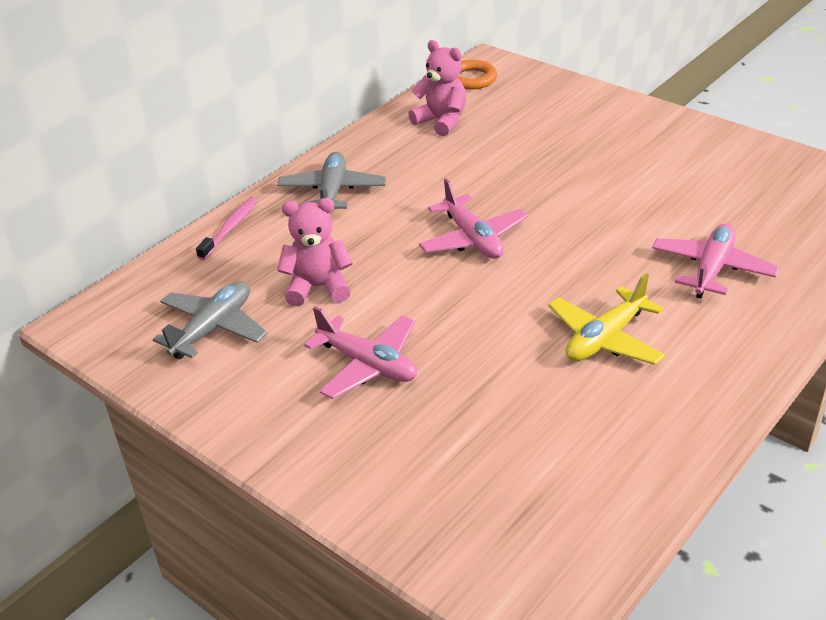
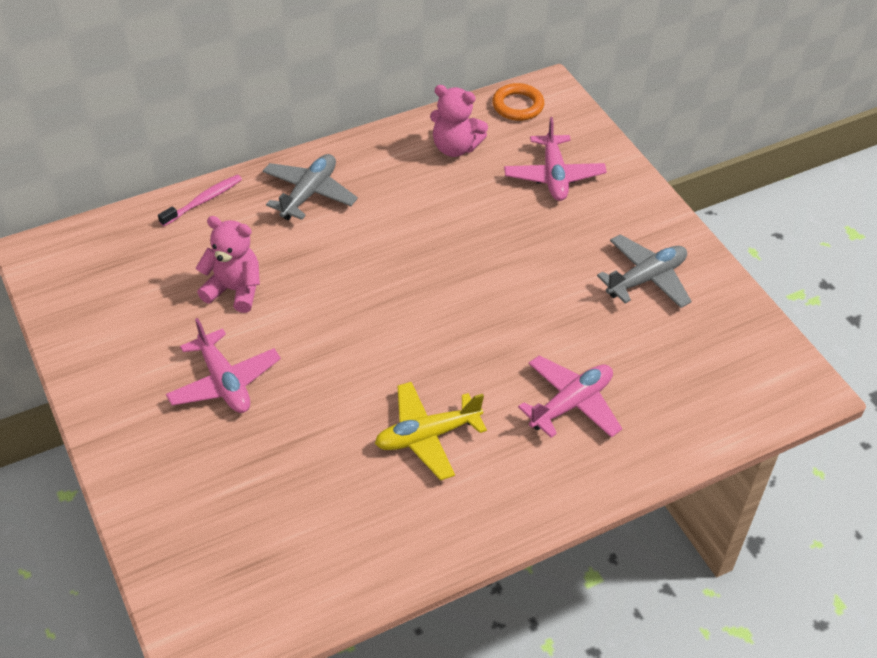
camera: 20 degrees right, 10 degrees up
grey plane [153,281,268,359] -> grey plane moved to [597,234,692,308]
pink teddy bear [408,40,466,136] -> pink teddy bear turned 135 degrees clockwise [430,85,488,157]
pink plane [419,178,528,259] -> pink plane moved to [504,117,607,201]

